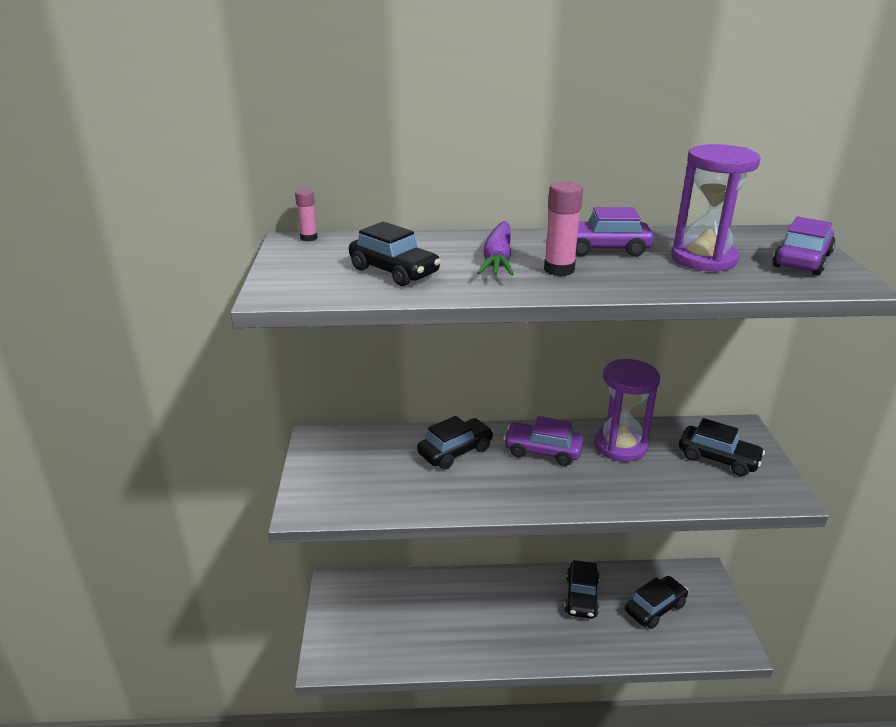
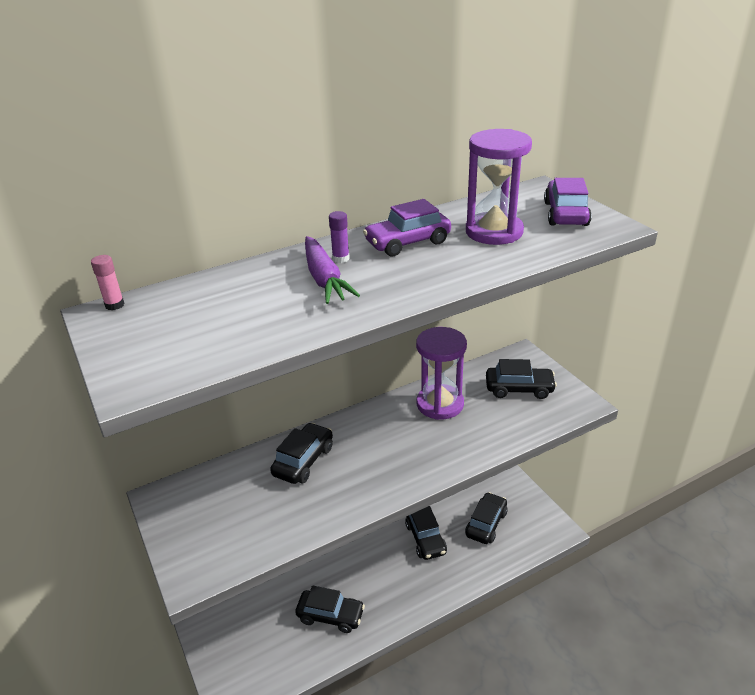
camera: 25 degrees left, 5 degrees up
black car [349,222,441,286] -> black car moved to [295,586,365,633]
purple car [503,416,584,466] -> none
pink glue stick [544,181,583,276] -> none
none -> purple glue stick [329,211,350,263]

